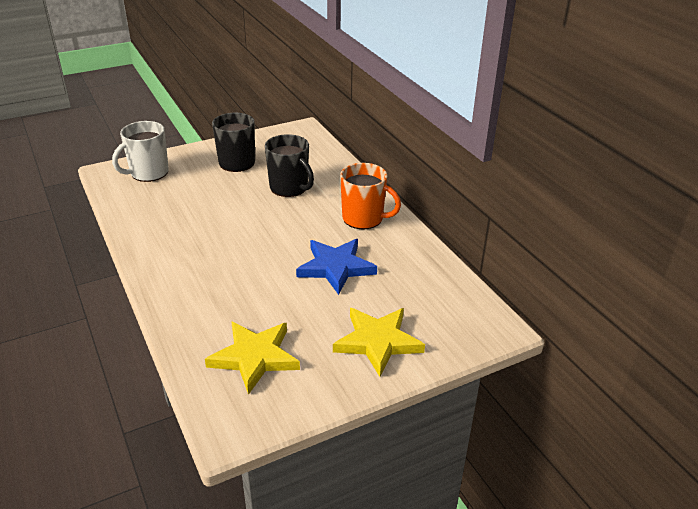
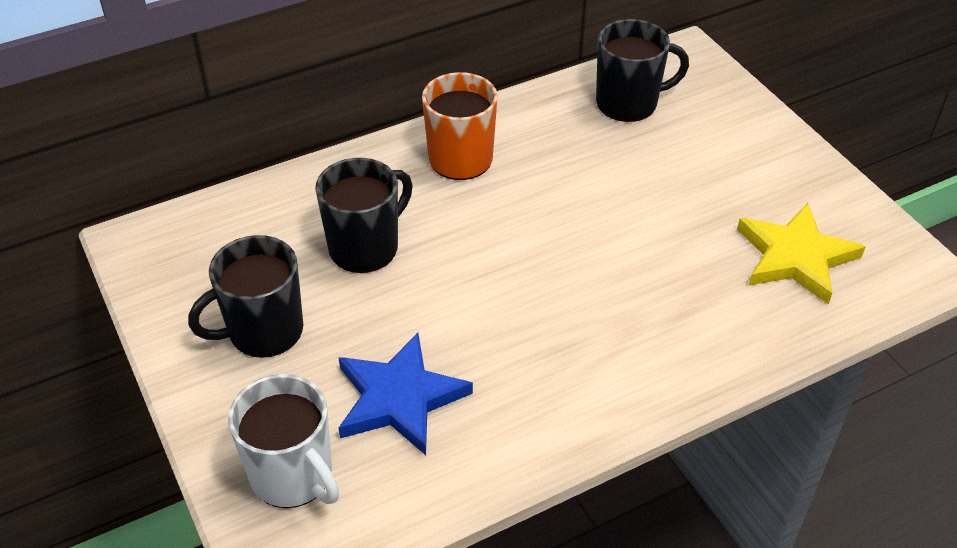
camera: 90 degrees left, 10 degrees up
blue star [296,239,377,295] -> blue star moved to [338,333,473,455]
yellow star [333,308,425,377] -> none
none -> black mug [596,19,689,122]

